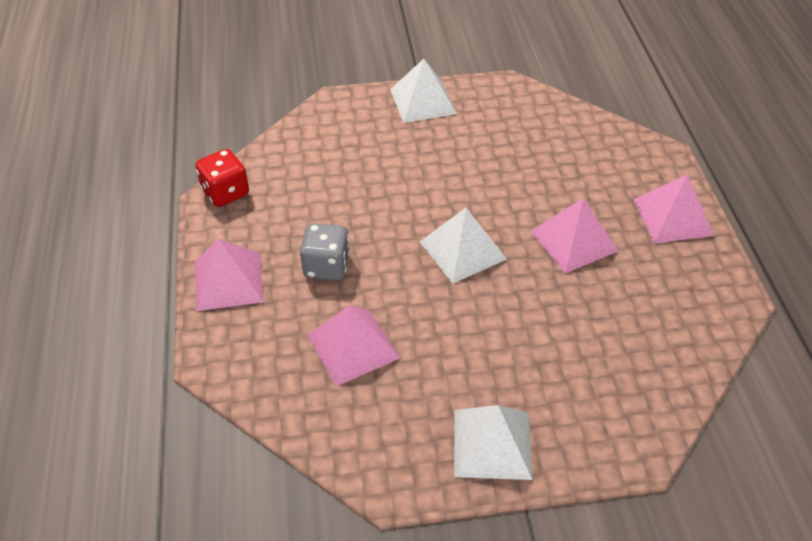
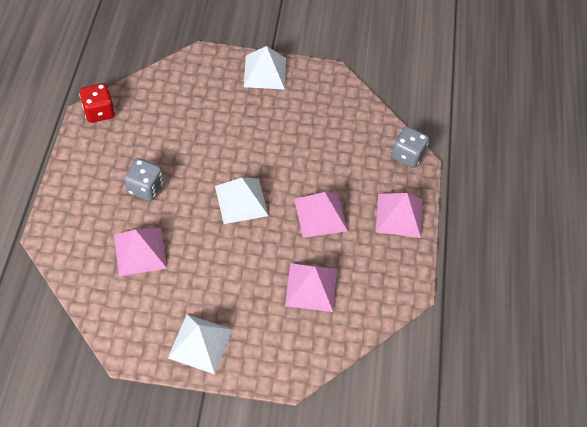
camera: 10 degrees right, 10 degrees up
pink pyramid [195,239,264,311] -> pink pyramid moved to [285,263,337,312]
none -> grey dice [391,126,429,168]

